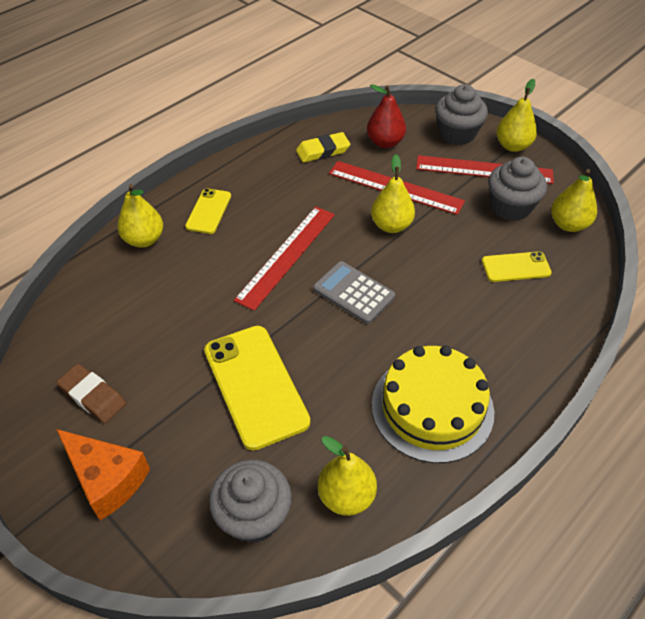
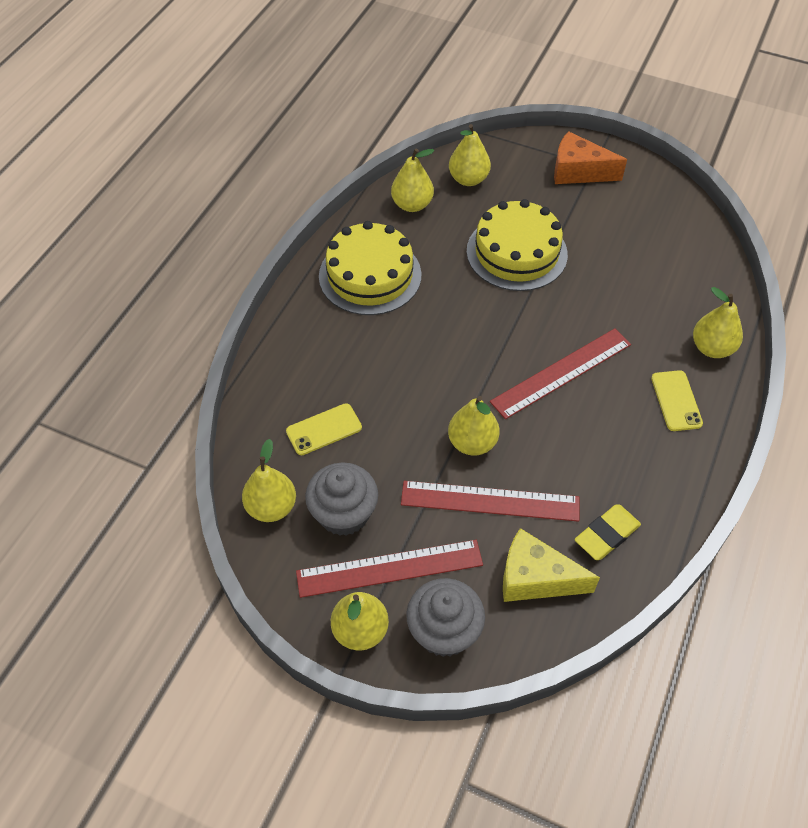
camera: 160 degrees right, 5 degrees up
brown eraser [56,364,126,423] -> none
yellow phone [204,326,310,451] -> yellow cake [467,199,568,291]
grey cupcake [209,460,292,543] -> yellow pear [449,124,491,186]
red ruler [234,207,335,311] -> red ruler turned 45 degrees clockwise [490,328,631,419]
grey calculator [313,261,395,324] -> none
red pear [367,85,406,148] -> yellow cheese [503,528,600,602]

